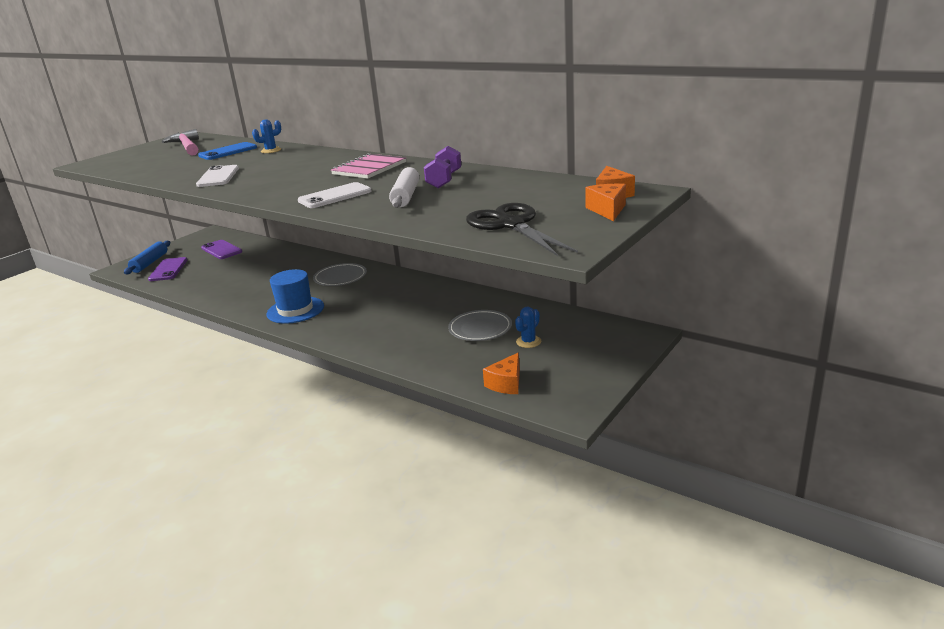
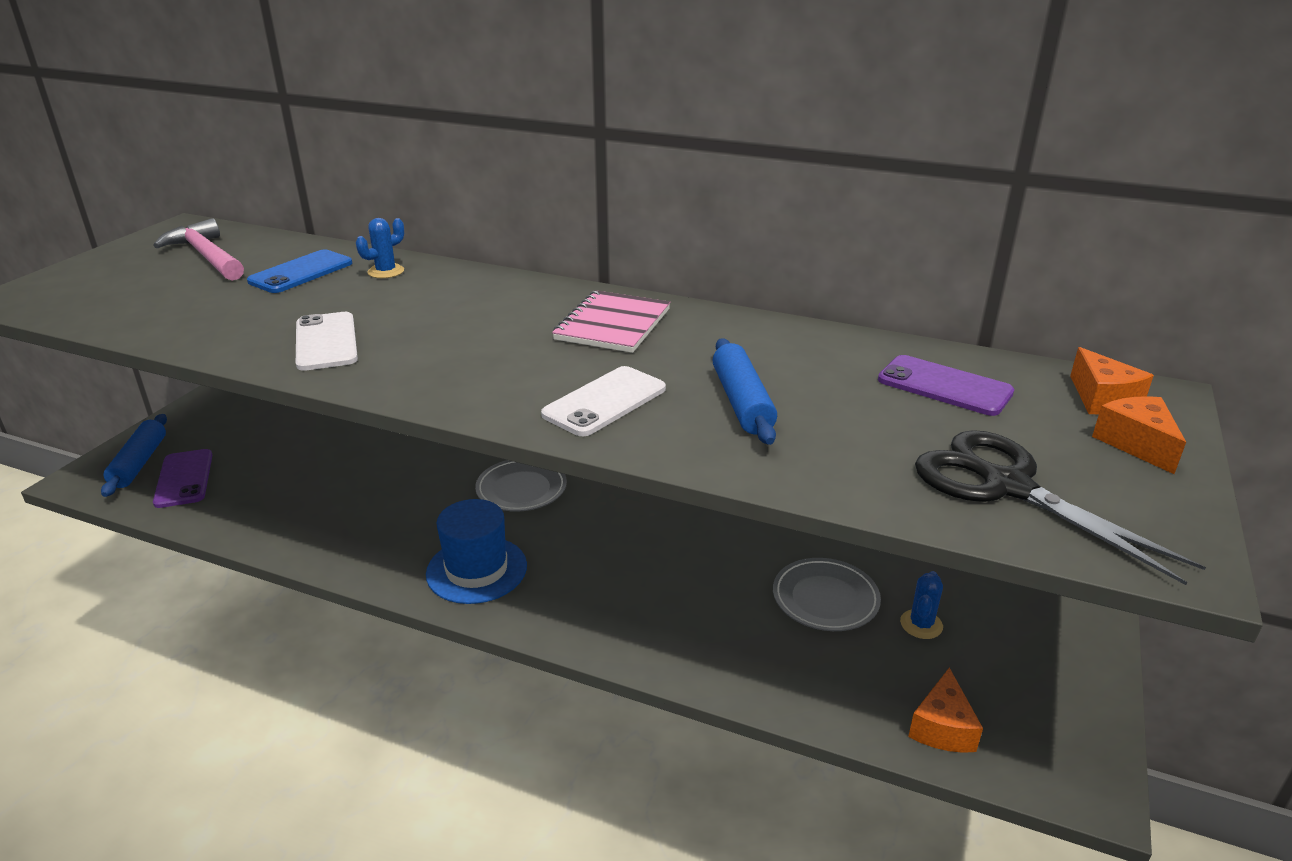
camera: 15 degrees left, 5 degrees up
purple phone [201,240,242,259] -> purple phone moved to [878,355,1014,416]
white rolling pin [389,167,419,208] -> blue rolling pin [713,338,777,445]
purple dumbbell [424,146,461,188] -> none

